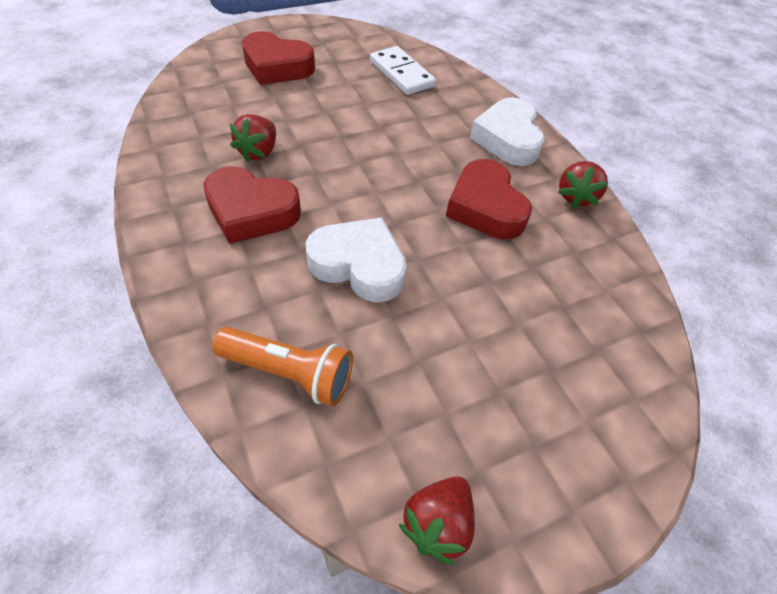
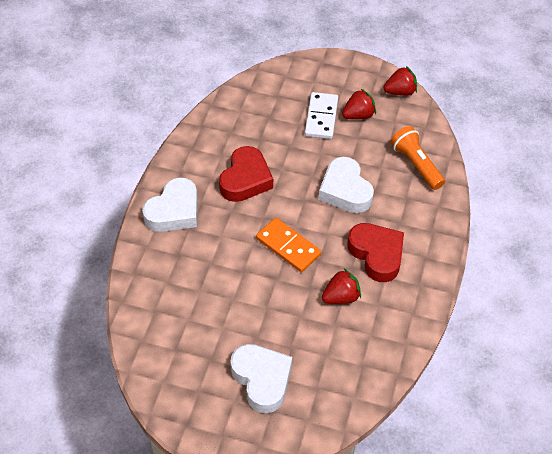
camera: 135 degrees left, 0 degrees up
red heart [242,31,315,85] -> white heart [230,344,292,413]
white domino [370,46,436,95] -> white domino moved to [305,92,338,139]
red strawberry [558,161,608,209] -> red strawberry moved to [342,89,376,119]
none -> orange domino [256,218,321,272]

